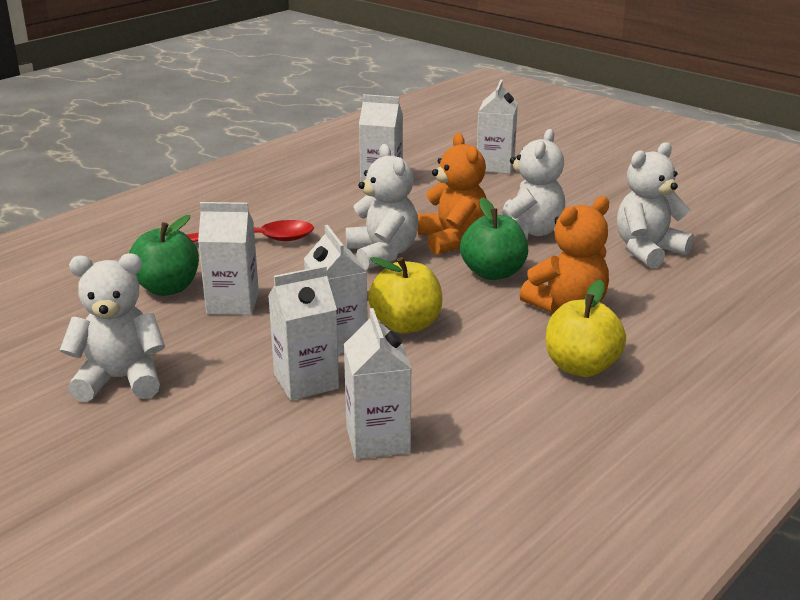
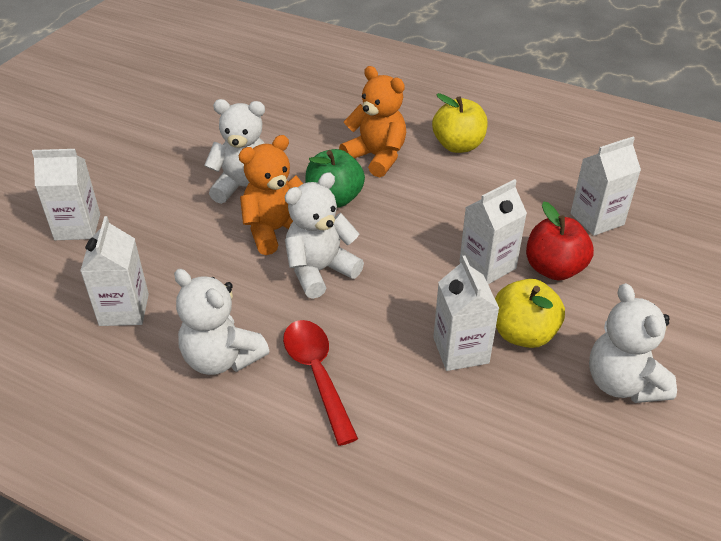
camera: 105 degrees left, 15 degrees up
green apple [129,215,199,296] -> none
white carton [268,265,339,400] -> red apple [526,201,594,280]
yellow apple [368,257,443,333] -> yellow apple moved to [495,279,565,348]
white teddy bear [617,142,694,268] -> white teddy bear moved to [174,269,269,375]

